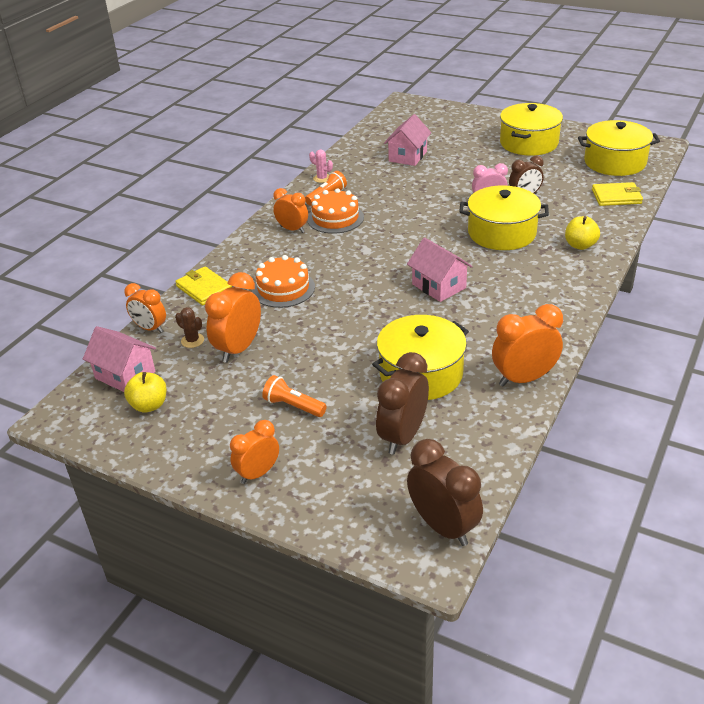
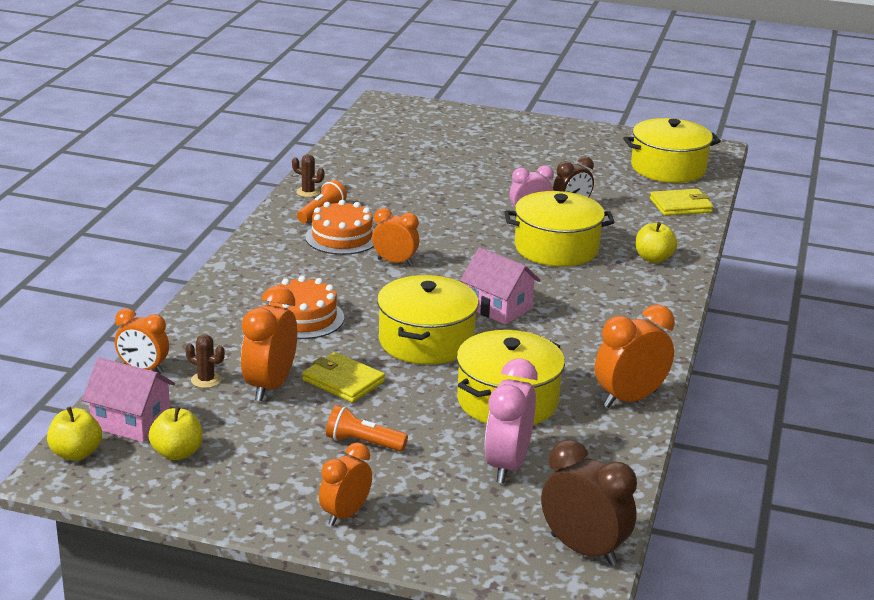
camera: 15 degrees left, 10 degrees down
yellow wallet [175,267,232,305] -> yellow wallet moved to [302,352,385,403]
orange clock [273,188,308,233] -> orange clock moved to [372,208,419,266]
pink cactus [309,150,333,183] -> brown cactus [292,154,324,197]
brown clock [376,352,429,455] -> pink clock [484,358,538,484]
pink house [384,114,431,166] -> none
yellow pot [500,103,563,156] -> yellow pot moved to [377,275,479,365]
none -> yellow apple [47,407,102,461]

